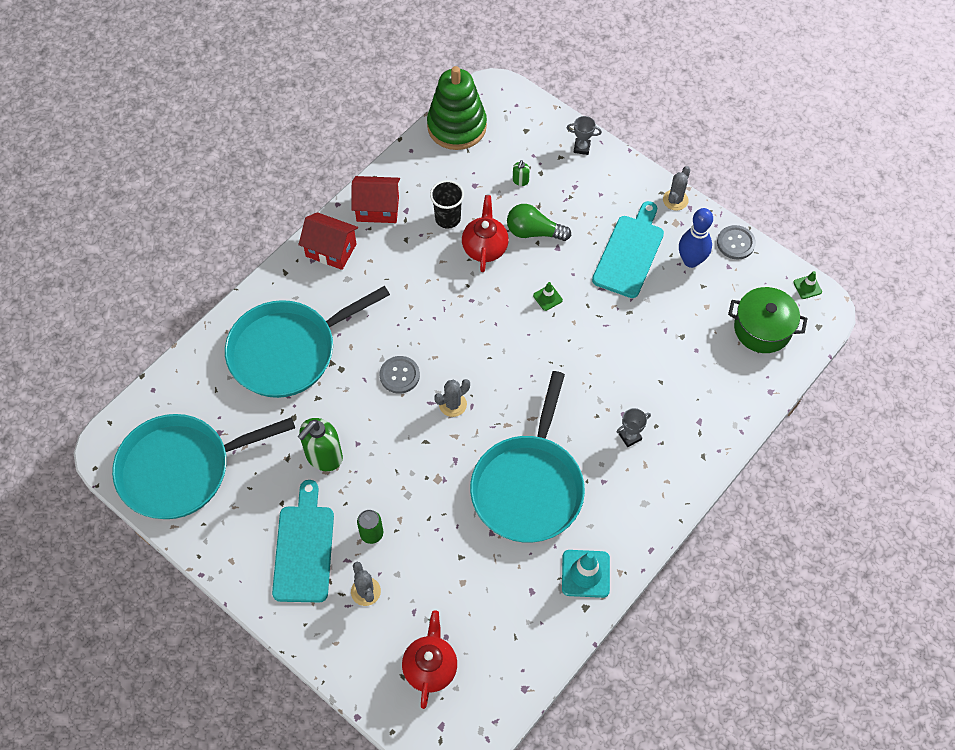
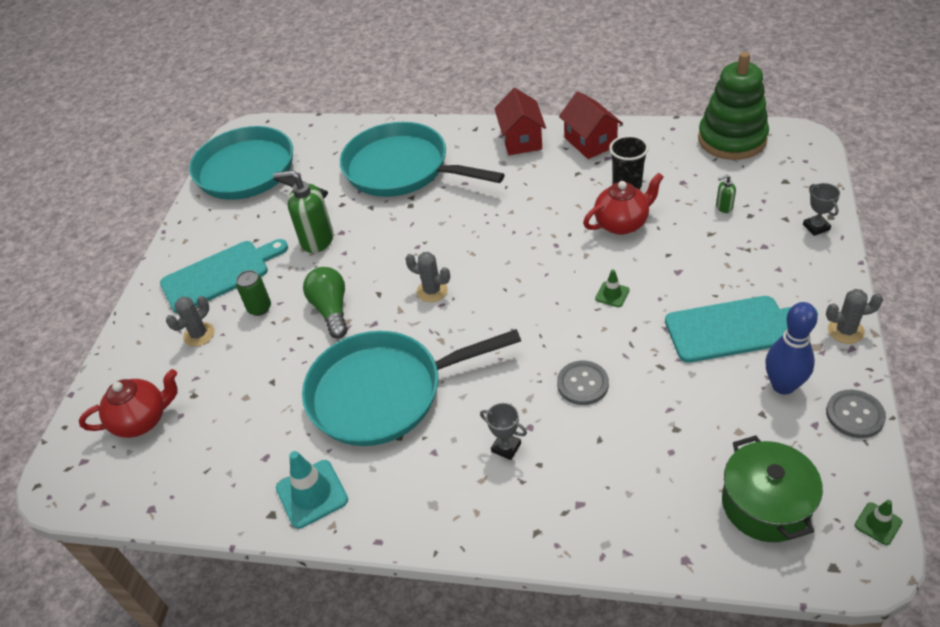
camera: 65 degrees right, 15 degrees down
grey button [380,356,420,394] -> grey button moved to [557,361,609,405]
green light bulb [507,204,571,241] -> green light bulb moved to [303,267,348,338]

